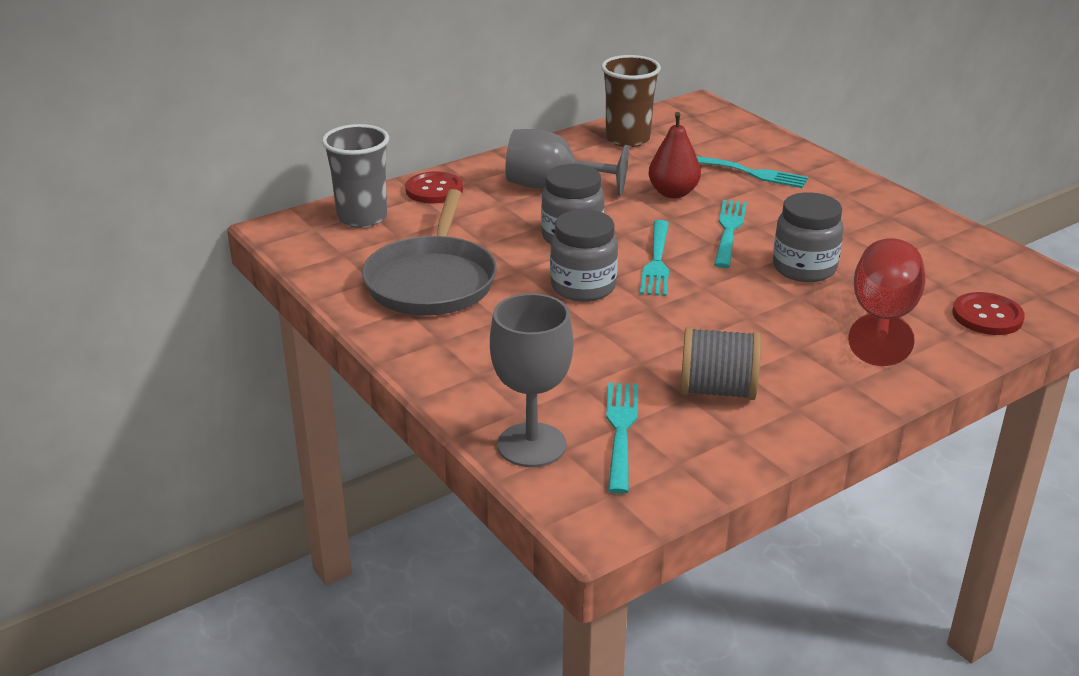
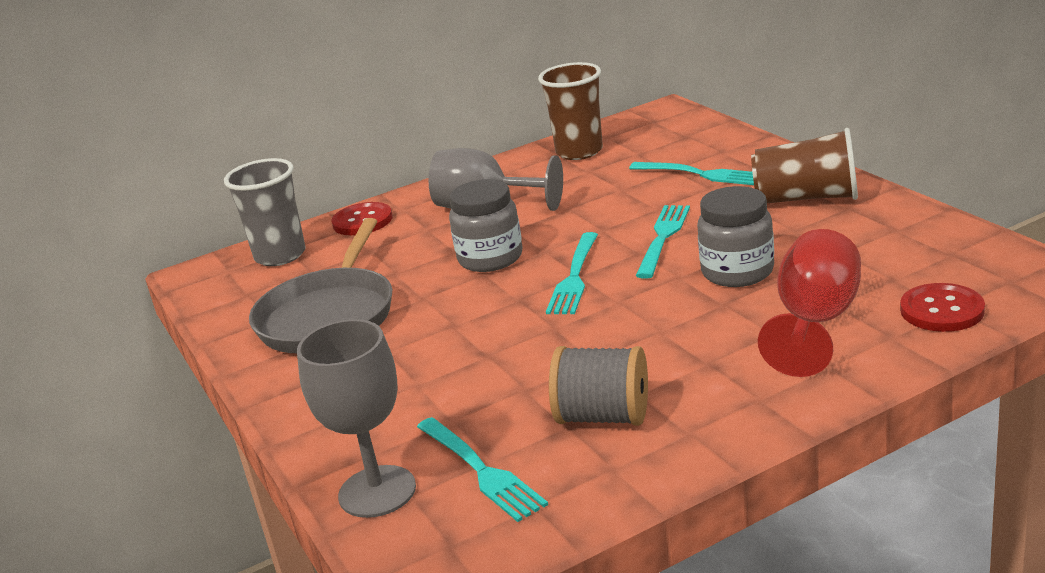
camera: 10 degrees right, 5 degrees down
grey jar [550,209,618,302] -> none
turquoise fork [606,383,638,494] -> turquoise fork turned 135 degrees clockwise [417,417,548,522]
red pear [648,112,701,198] -> none
none -> brown cup [751,128,858,203]

